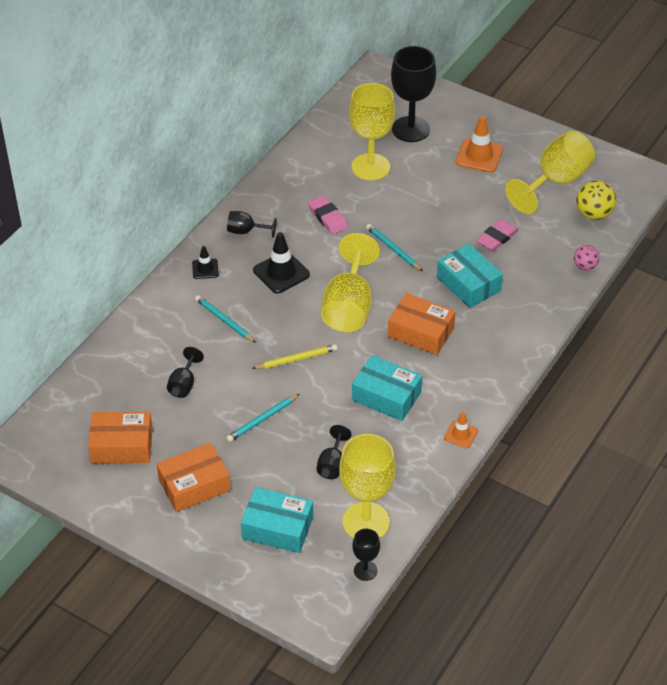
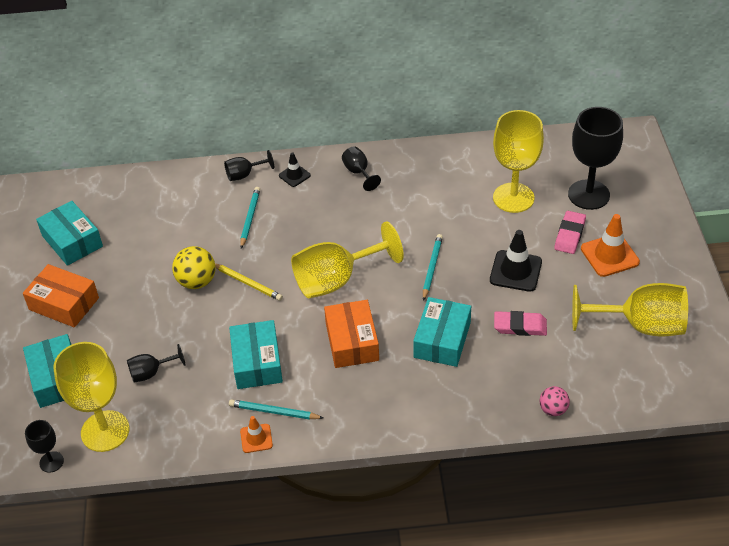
camera: 55 degrees right, 0 degrees up
orange box [88,412,153,464] -> turquoise box [36,201,103,266]
black goblet [167,347,204,398] -> black goblet moved to [224,150,274,181]
turquoise pencil [226,394,299,442] -> turquoise pencil moved to [229,399,323,420]
black traffic cone [253,232,310,294] -> black traffic cone moved to [490,230,542,292]
pink eraser [308,195,348,234] -> pink eraser moved to [554,211,586,254]
yellow ball [576,180,616,220] -> yellow ball moved to [172,246,216,289]

